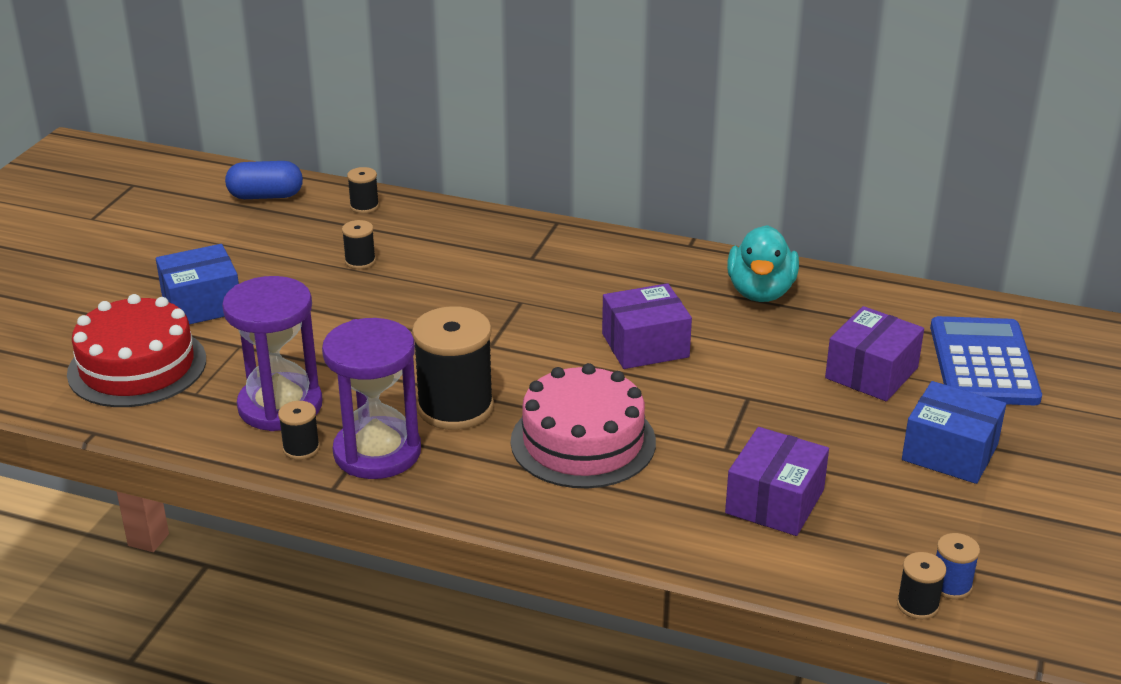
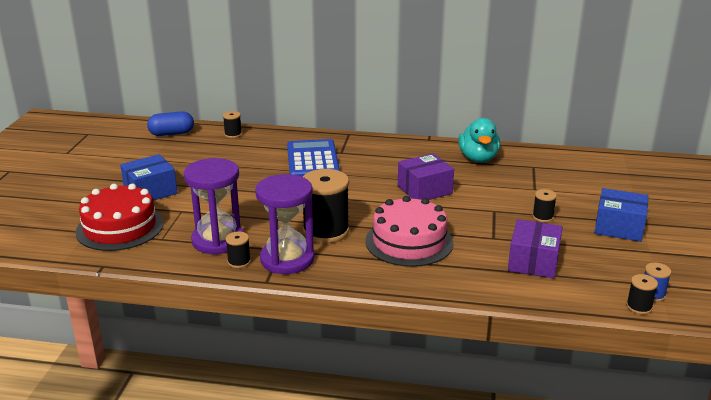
camera: 10 degrees left, 5 degrees down
black spool [342,220,376,269] -> black spool moved to [532,189,557,222]
purple box [825,306,924,401] -> none
blue calculator [930,316,1042,405] -> blue calculator moved to [287,139,340,177]

